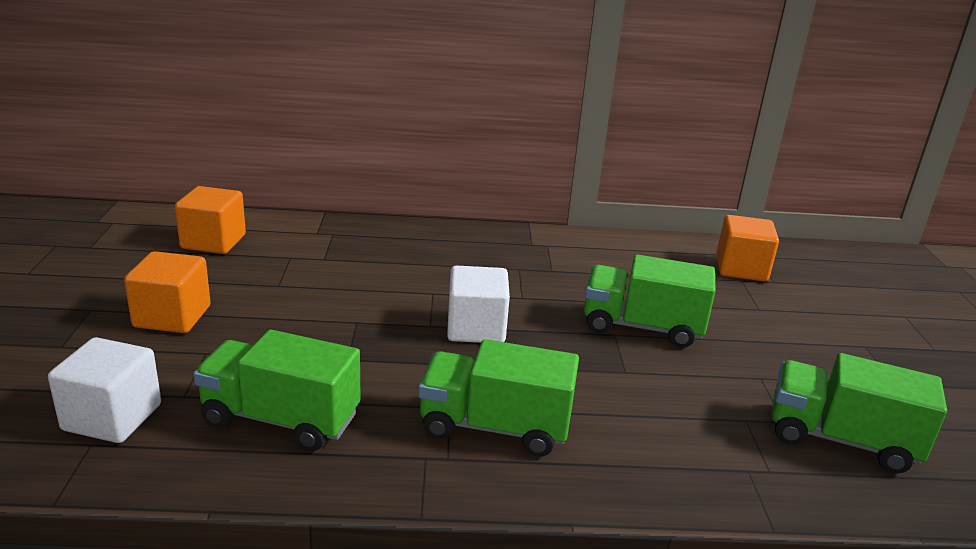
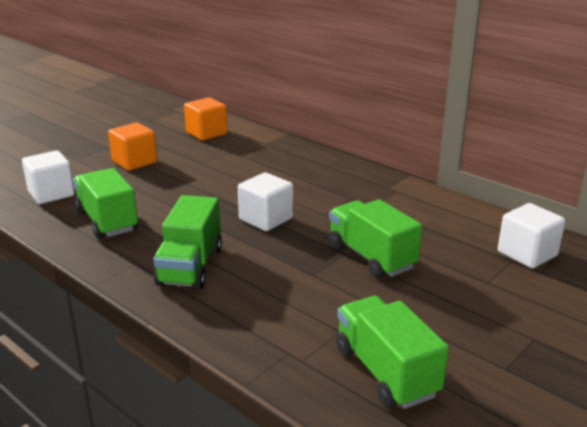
camera: 45 degrees right, 0 degrees up
green truck [418,339,579,456] -> green truck turned 135 degrees counterclockwise [153,195,222,289]
orange cube [716,215,779,282] -> white cube [498,203,565,269]

